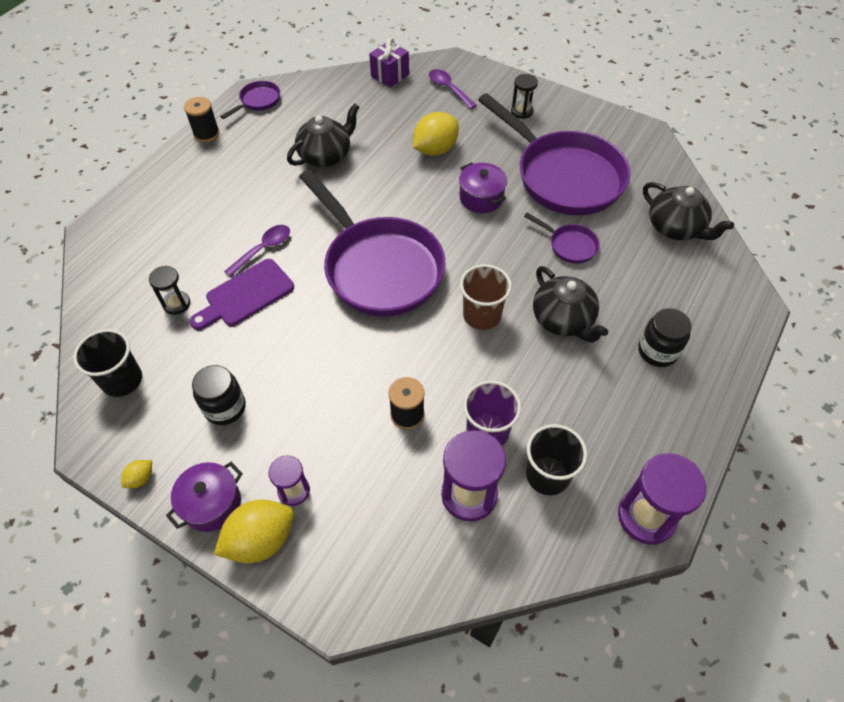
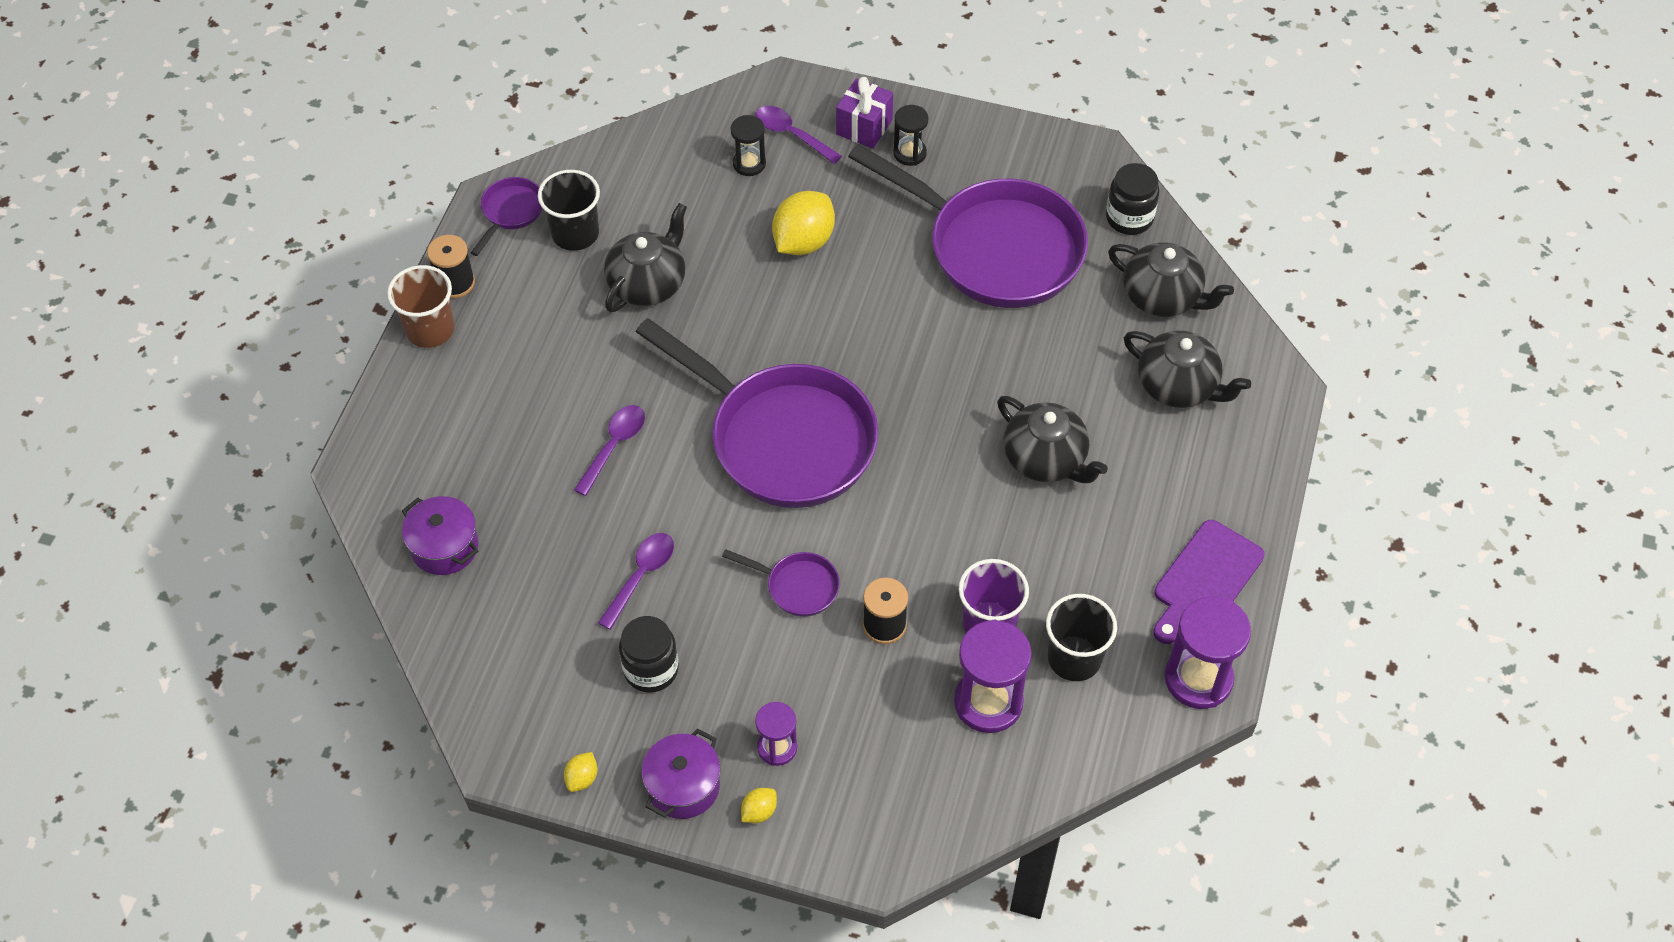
camera: 15 degrees left, 0 degrees up
black cup [73,329,142,397] -> black cup moved to [538,170,600,251]
black hourglass [149,266,190,315] -> black hourglass moved to [730,115,766,176]
purple cutting board [189,259,294,330] -> purple cutting board moved to [1153,520,1265,644]
yellow lemon [214,500,294,563] -> yellow lemon [741,788,777,823], size x0.46
purple gift [369,38,409,88] -> purple gift moved to [836,77,893,149]
purple pot [459,162,507,213] -> purple pot moved to [402,496,479,575]
brown cup [460,264,512,330] -> brown cup moved to [387,265,455,348]
purple pan [524,213,600,264] -> purple pan moved to [722,549,840,617]
black jar [638,308,692,367] -> black jar moved to [1106,163,1160,235]
none -> purple spoon [598,533,674,630]
none -> black teapot [1124,331,1251,408]

